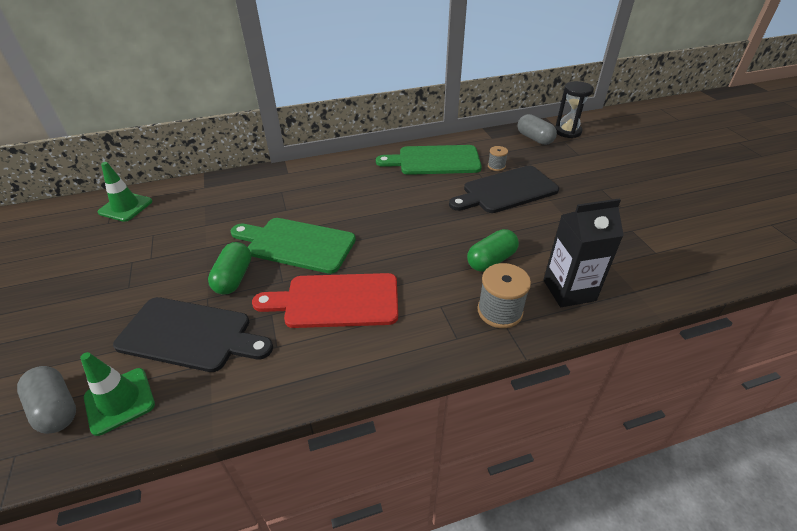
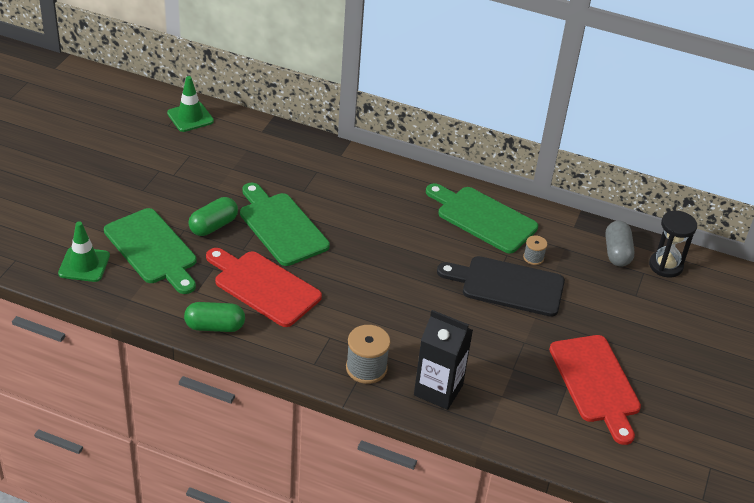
camera: 35 degrees right, 0 degrees up
grey capsule [17,366,76,434] -> none
black cutting board [113,297,273,372] -> green cutting board [104,208,197,294]
green capsule [467,229,519,271] -> green capsule moved to [184,302,245,332]
none -> red cutting board [549,335,641,445]

